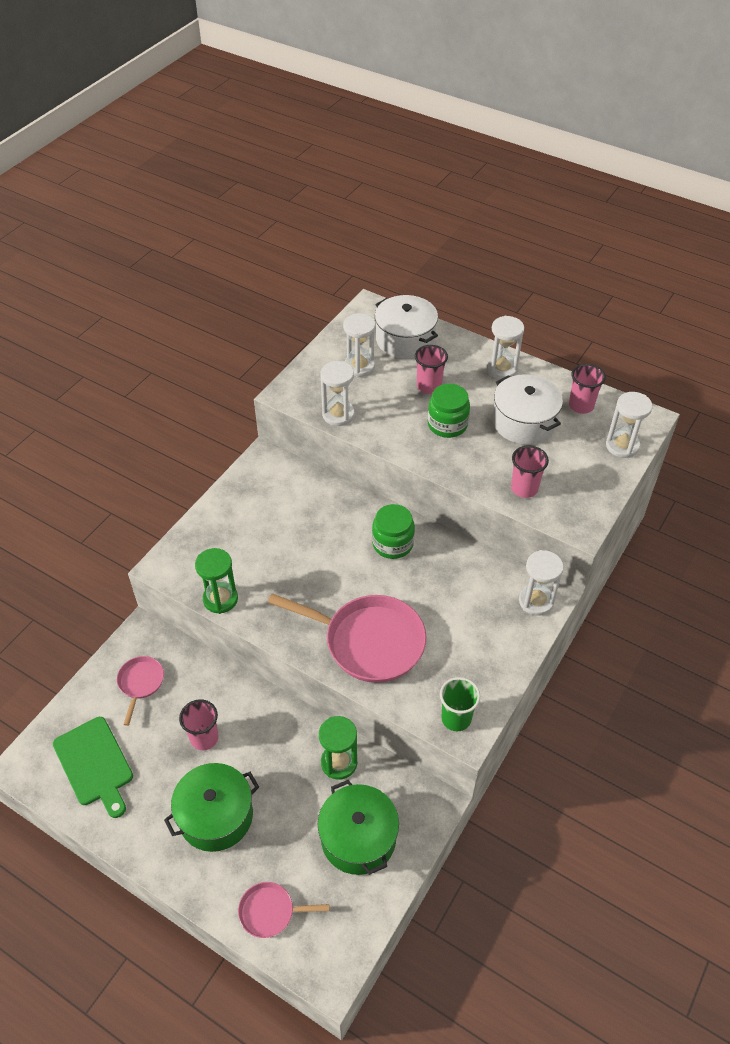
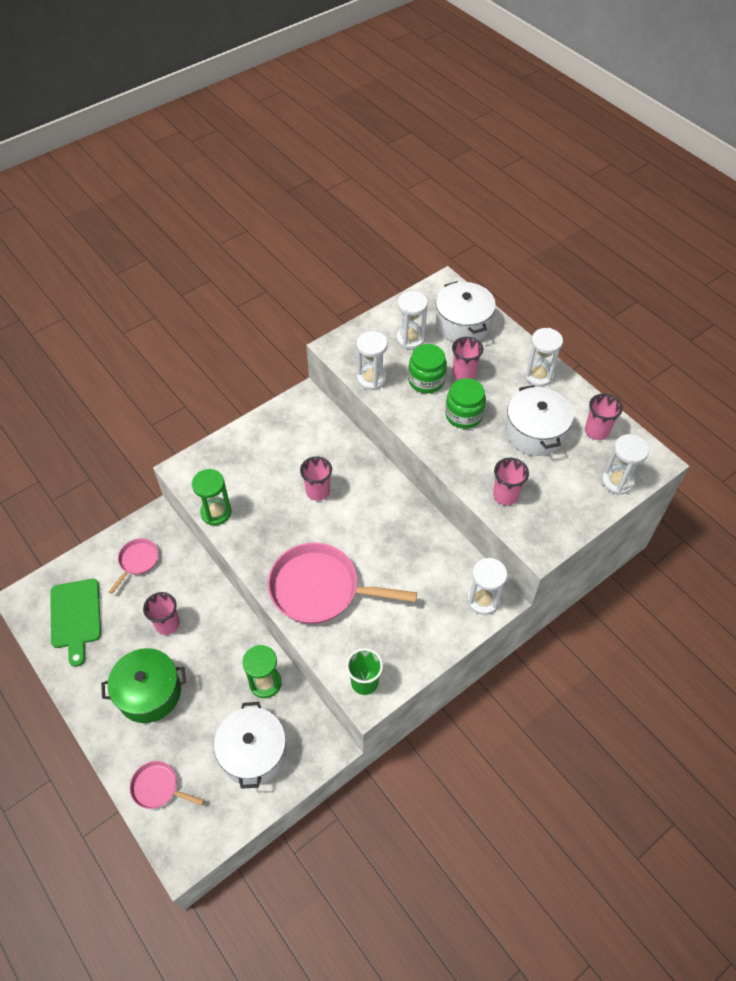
camera: 20 degrees right, 5 degrees up
pink pan [268,593,426,683] -> pink pan turned 150 degrees clockwise [268,542,417,624]
green pot [318,780,399,875] -> white pot [214,702,287,789]
green jar [372,504,415,559] -> green jar moved to [408,344,447,393]
none -> pink cup [300,456,332,501]

